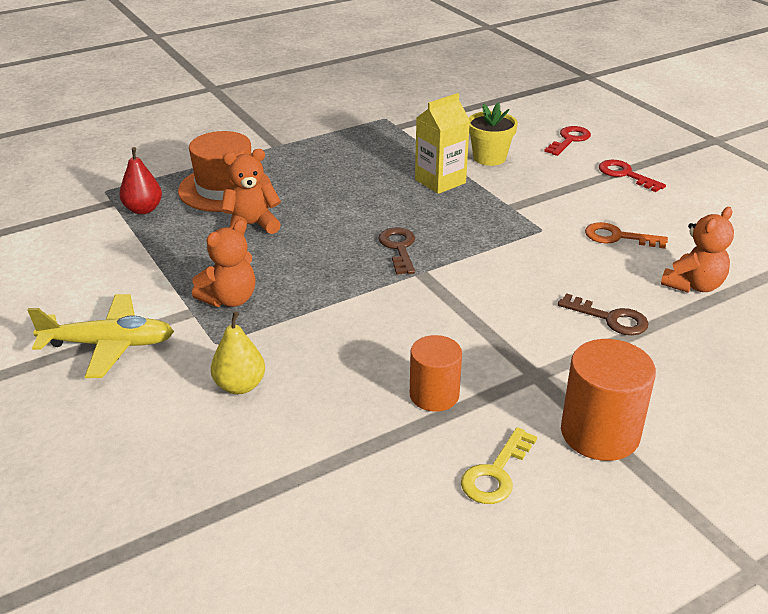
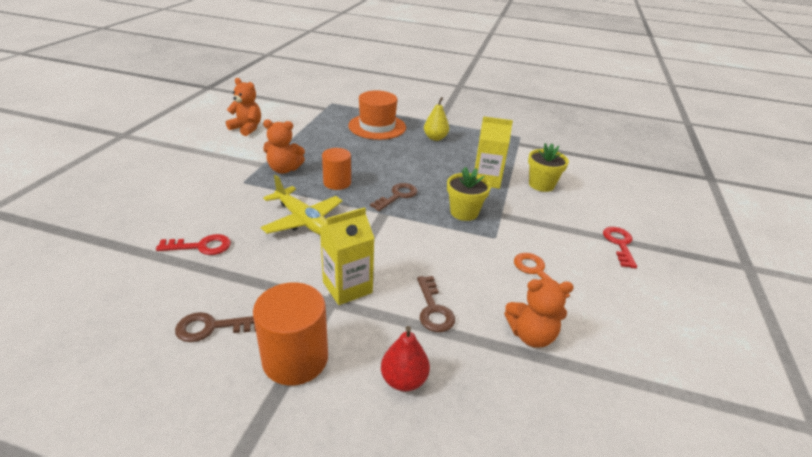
camera: 45 degrees right, 0 degrees up
yellow plane [28,294,174,378] -> yellow plane moved to [261,175,342,235]
red pear [119,147,162,214] -> red pear moved to [381,326,430,392]
yellow pear [211,311,265,394] -> yellow pear moved to [424,97,449,141]
orange teddy bear [221,149,281,236] -> orange teddy bear moved to [226,78,261,136]
orange cylinder [410,335,462,412] -> orange cylinder moved to [322,148,351,190]
yellow key [461,427,537,504] -> brown key [175,312,256,342]
red key [544,126,591,156] -> red key moved to [156,234,231,255]
none -> yellow carton [320,207,375,305]
none -> yellow flower pot [447,167,491,221]

